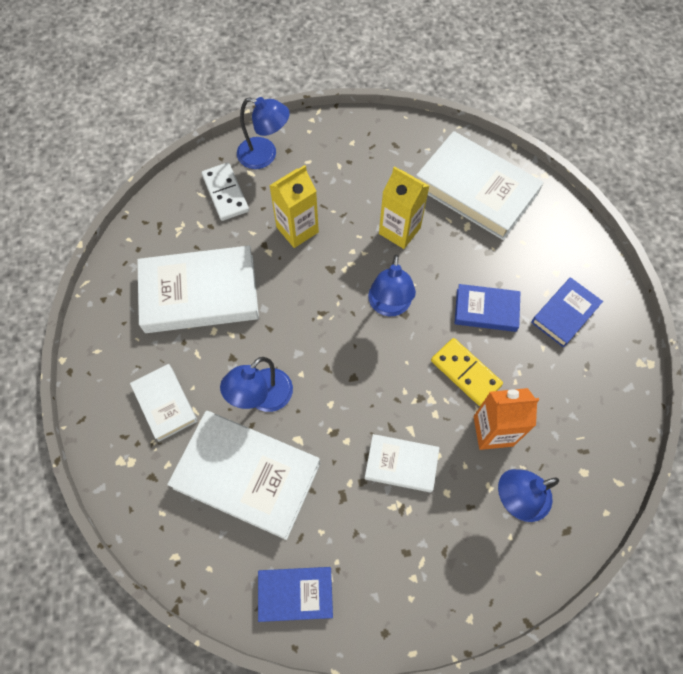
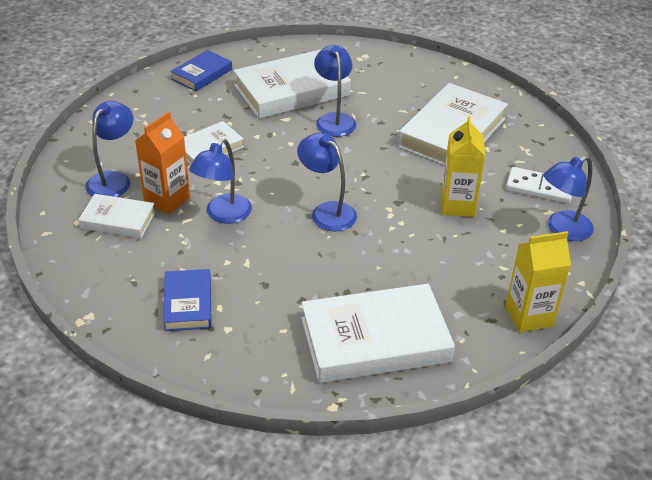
camera: 130 degrees right, 25 degrees down
white book [130,364,197,442] -> white book moved to [78,194,156,238]
yellow carton [379,166,429,249] -> yellow carton moved to [505,231,571,332]
yellow domino [431,338,503,406] -> blue lamp [189,139,252,224]
blue book [454,284,521,332] -> none

